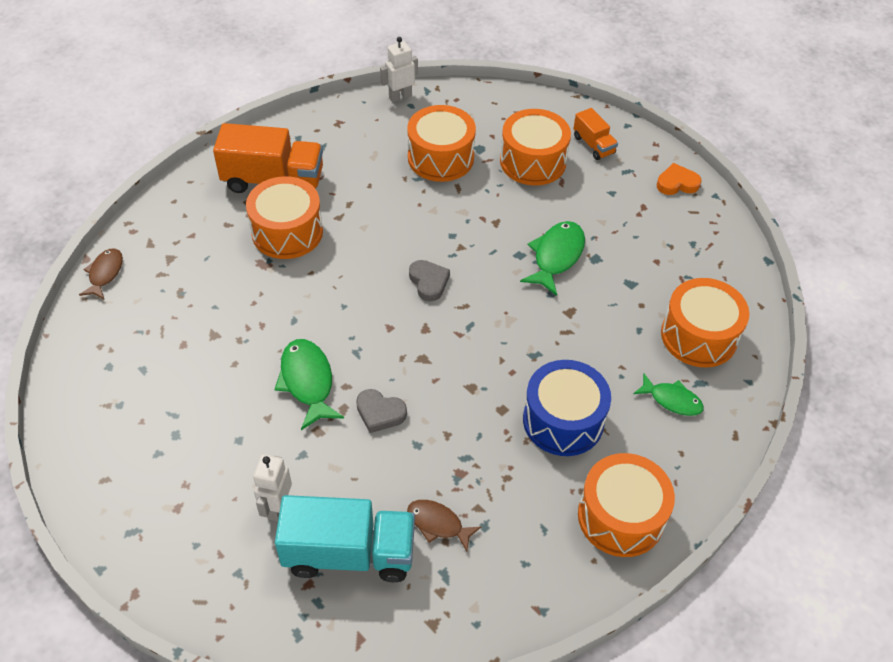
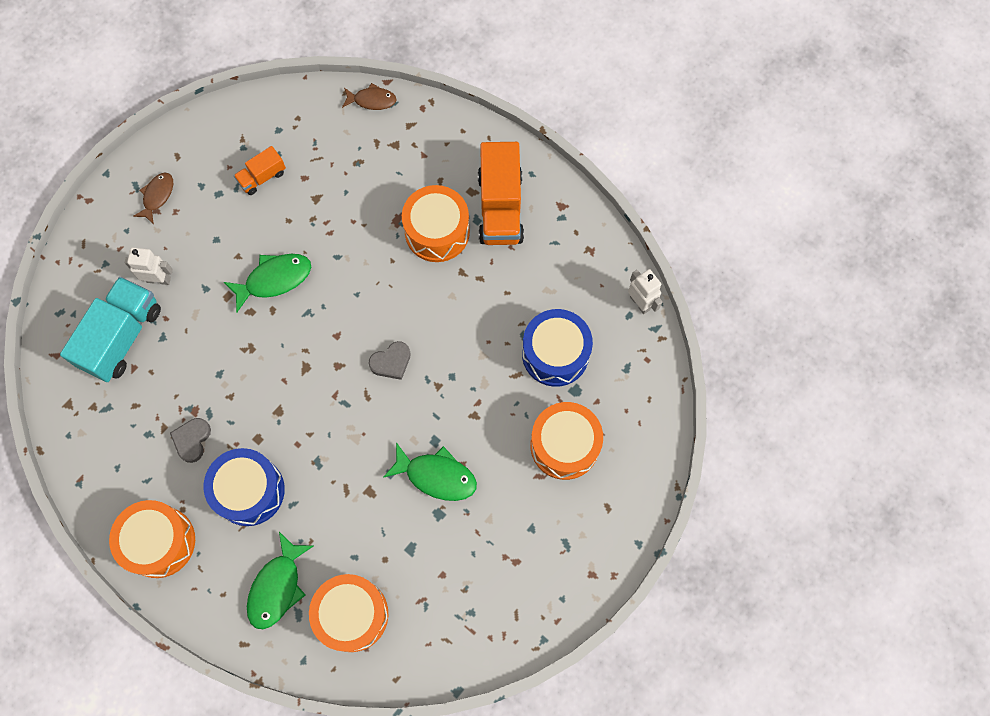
camera: 85 degrees right, 20 degrees up
turquoise truck [275,495,415,582] -> turquoise truck turned 150 degrees counterclockwise [60,277,161,382]
grey heart [356,389,407,433] -> grey heart moved to [170,418,211,463]
orange drum [407,105,476,182] -> blue drum [522,309,593,387]
brown fish [407,500,482,551] -> brown fish moved to [133,173,173,224]
orange truck [573,108,618,160] -> orange truck moved to [234,146,286,195]
green fish [633,374,704,416] -> green fish [247,532,313,629], size x1.53
orange heart [657,163,701,195] -> none

